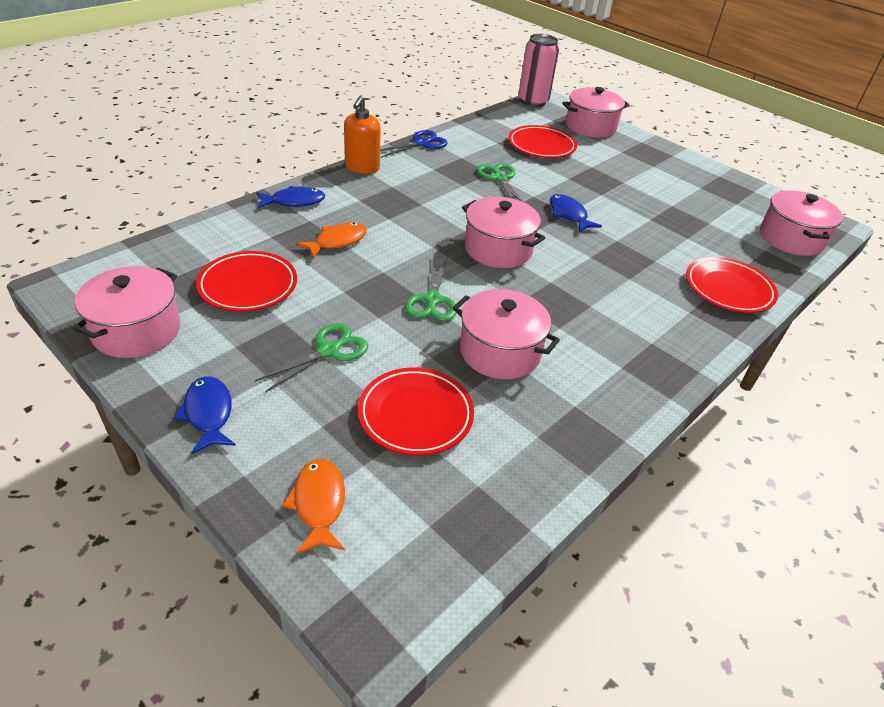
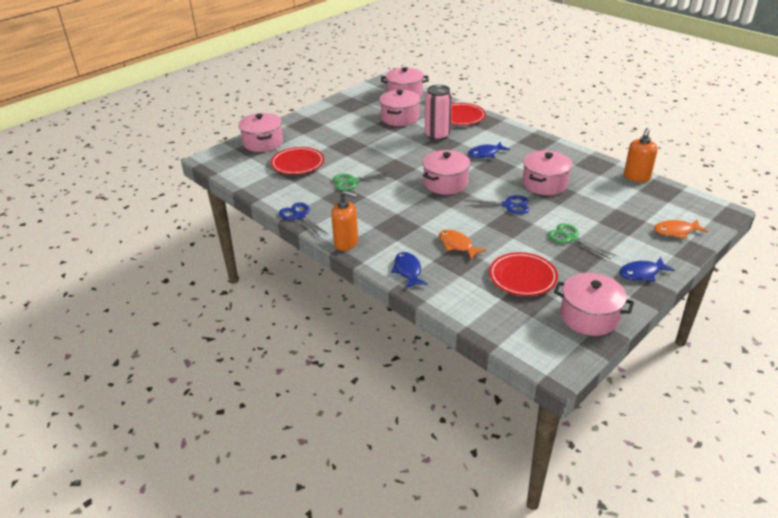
camera: 85 degrees left, 5 degrees down
red plate [358,368,474,456] -> none
green scissors [405,258,457,321] -> blue scissors [464,195,529,214]
pink can [518,34,559,107] -> pink can moved to [425,85,452,141]
blue fish [550,194,602,232] -> blue fish moved to [468,142,510,158]
none -> pink pot [379,90,420,126]
none -> orange soap dispenser [624,128,658,182]

